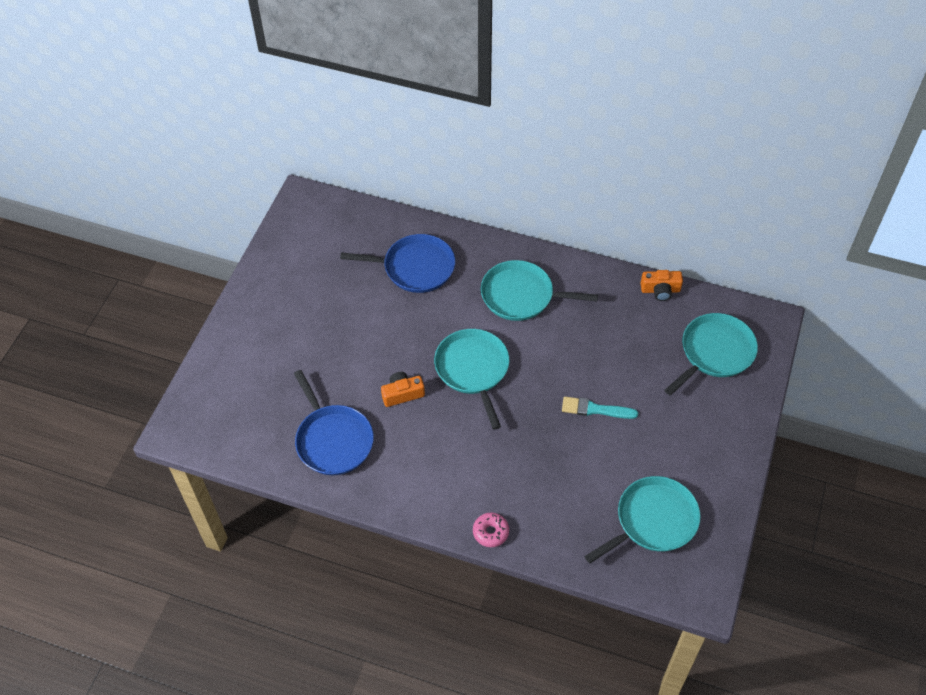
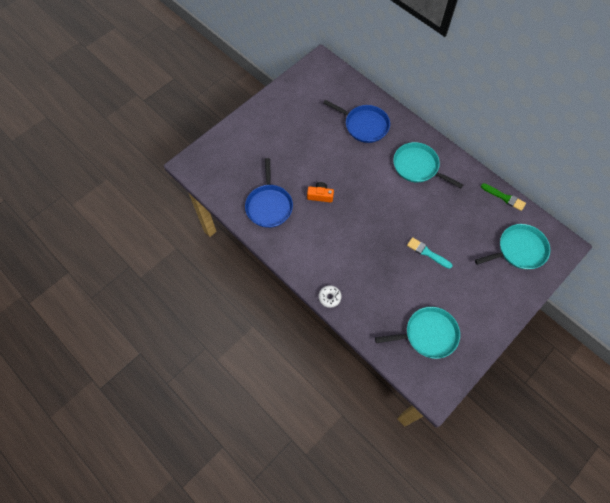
camera: 25 degrees right, 10 degrees up
turquoise pan [434,329,510,430] -> none
pink donut [473,512,509,547] -> white donut [319,285,342,308]
orange camera [641,270,683,301] -> green brush [481,183,526,211]

